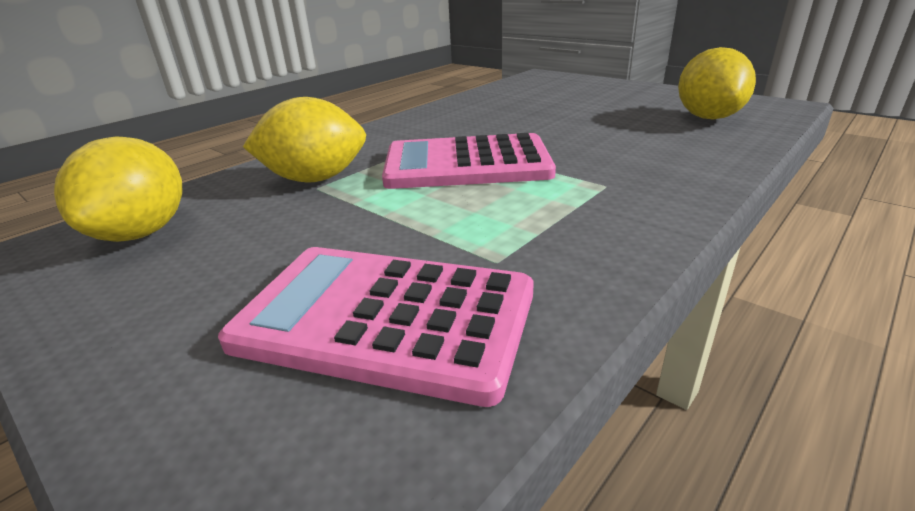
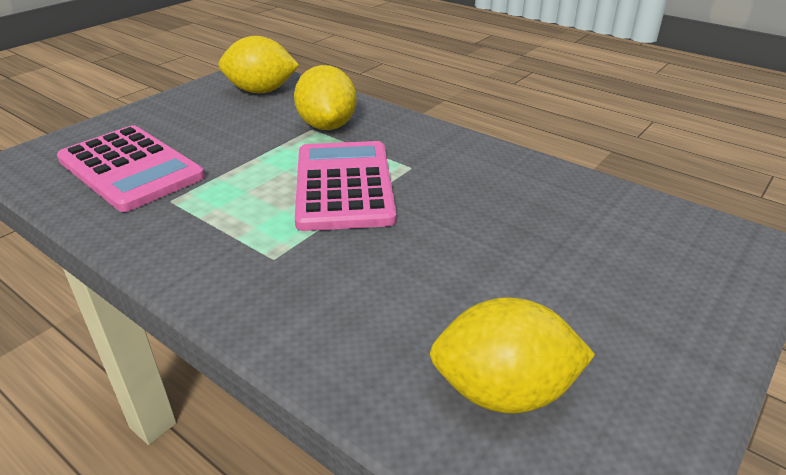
camera: 85 degrees right, 5 degrees up
pink calculator [218,247,534,407] -> pink calculator turned 120 degrees clockwise [57,125,205,212]

